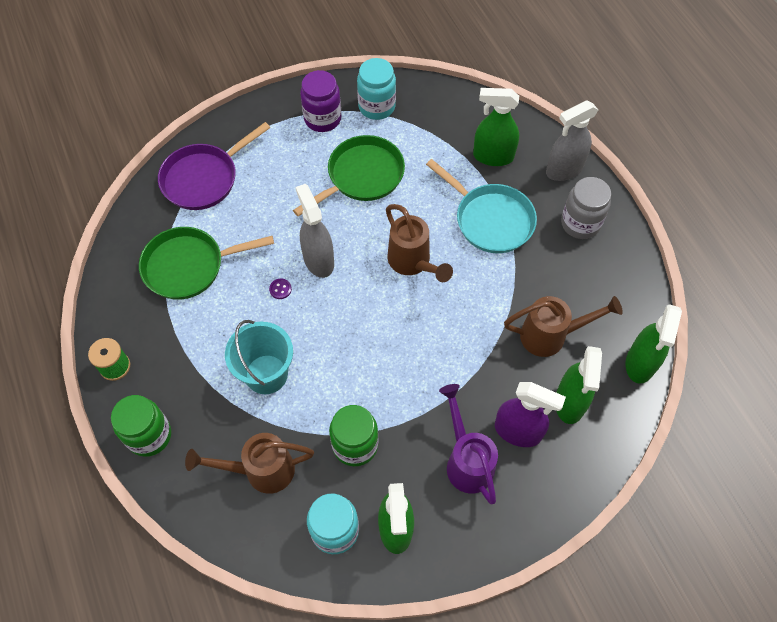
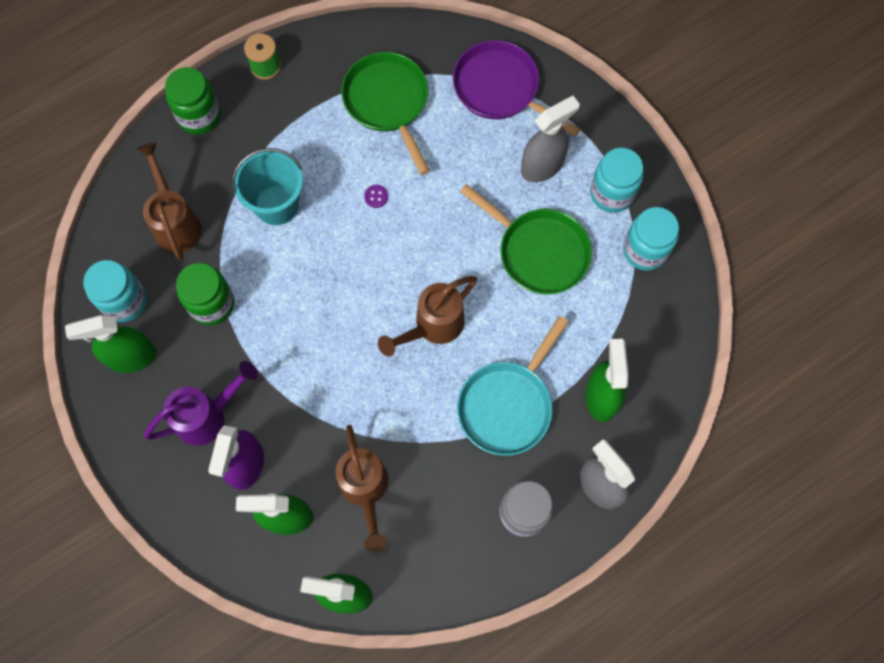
camera: 80 degrees right, 10 degrees up
grey spray bottle [295,184,334,278] -> grey spray bottle moved to [521,96,580,182]
purple jar [300,70,341,132] -> turquoise jar [590,148,644,213]

